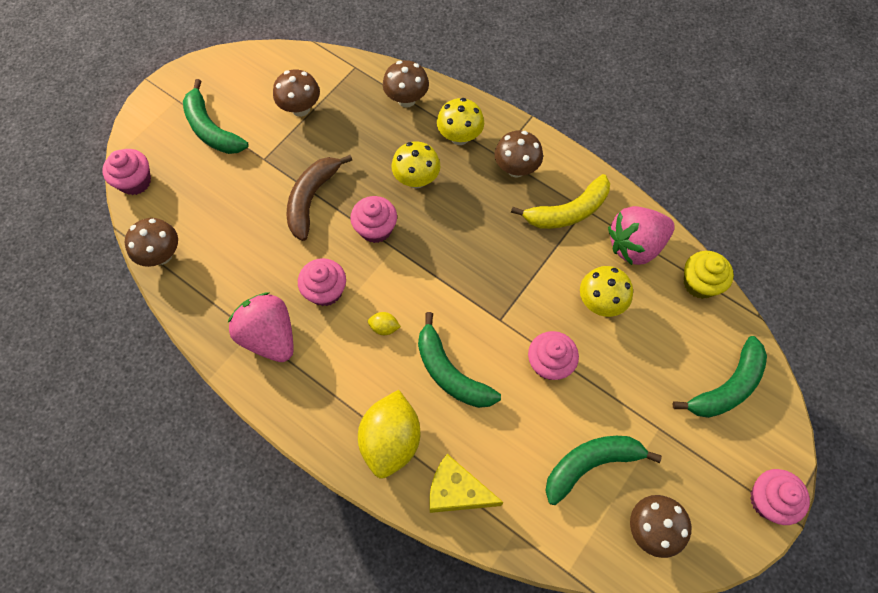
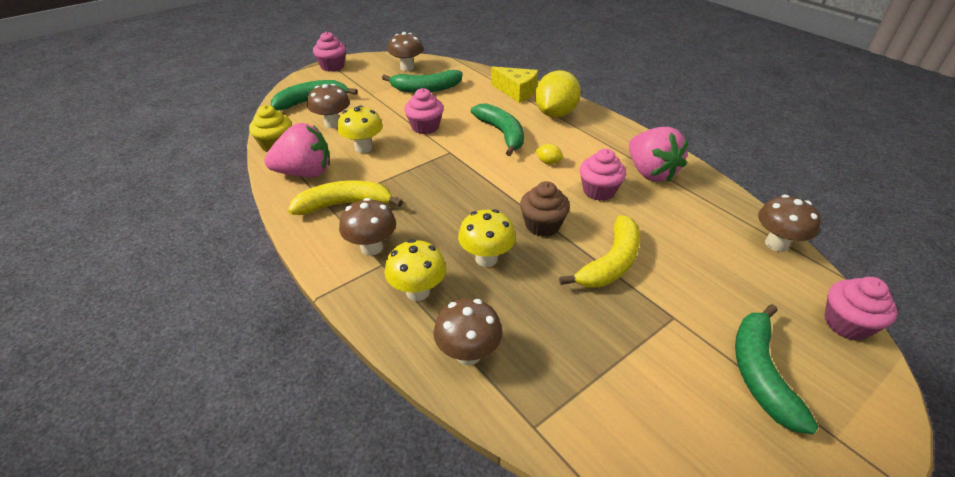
camera: 165 degrees left, 25 degrees down
green banana [183,79,249,154] -> green banana turned 150 degrees counterclockwise [735,304,819,435]
brown mushroom [273,70,320,117] -> brown mushroom moved to [307,84,350,128]
brown banana [287,155,352,241] -> yellow banana [559,215,640,288]
pink cupcake [350,196,397,243] -> brown cupcake [520,181,570,237]

